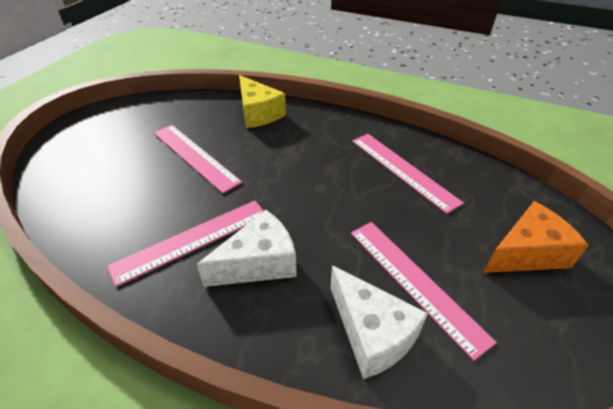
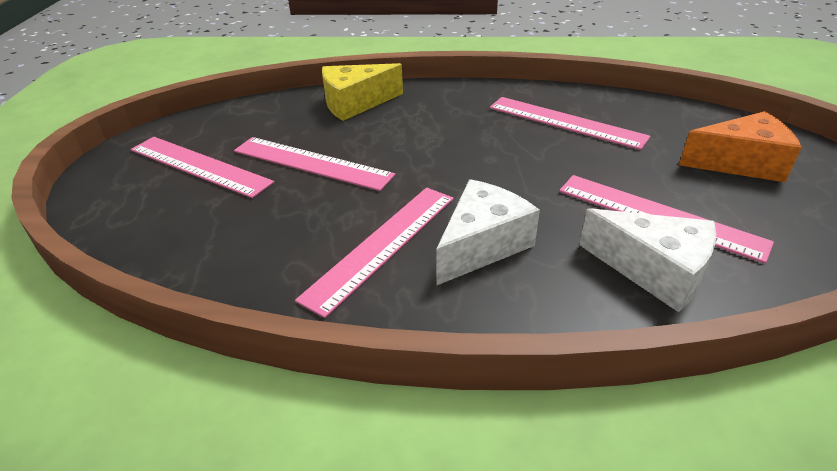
camera: 20 degrees left, 5 degrees down
yellow cheese [239,75,286,128] -> yellow cheese turned 120 degrees clockwise [322,63,403,121]
orange cheese [483,201,589,273] -> orange cheese turned 45 degrees clockwise [679,111,802,182]
none -> pink ruler [131,137,274,198]

